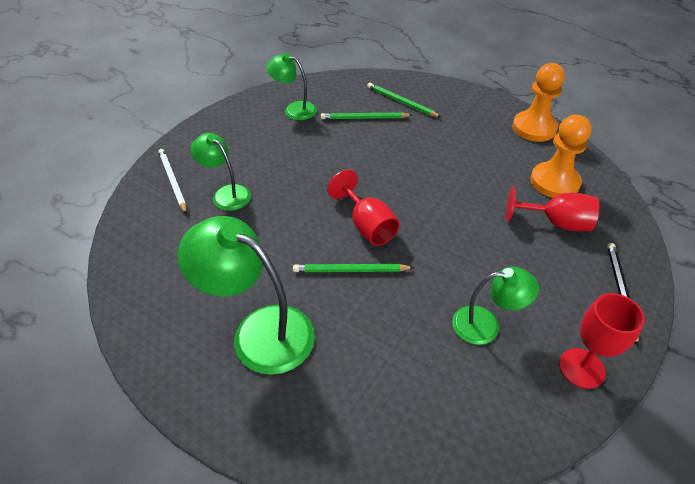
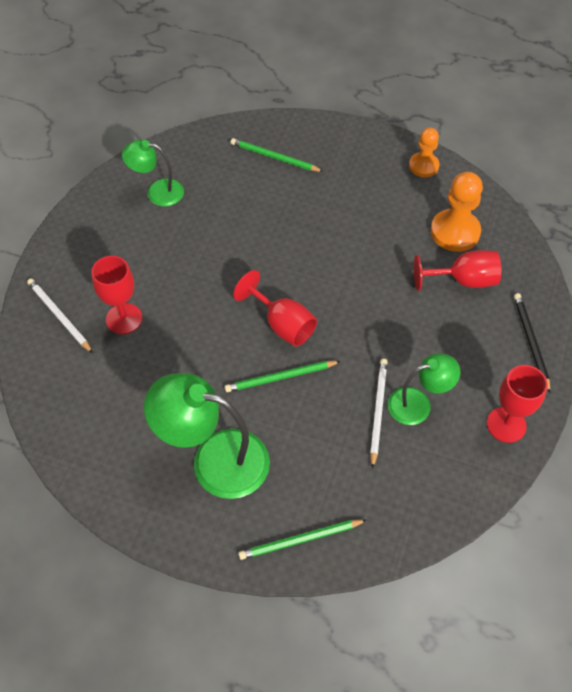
camera: 15 degrees left, 10 degrees up
green lamp [191,133,251,211] -> red goblet [91,256,142,334]
green pencil [321,112,412,119] -> green pencil moved to [238,520,367,560]
orange pawn [512,63,565,142] -> orange pawn [409,128,440,177], size x0.64
none -> white pencil [370,359,388,469]

